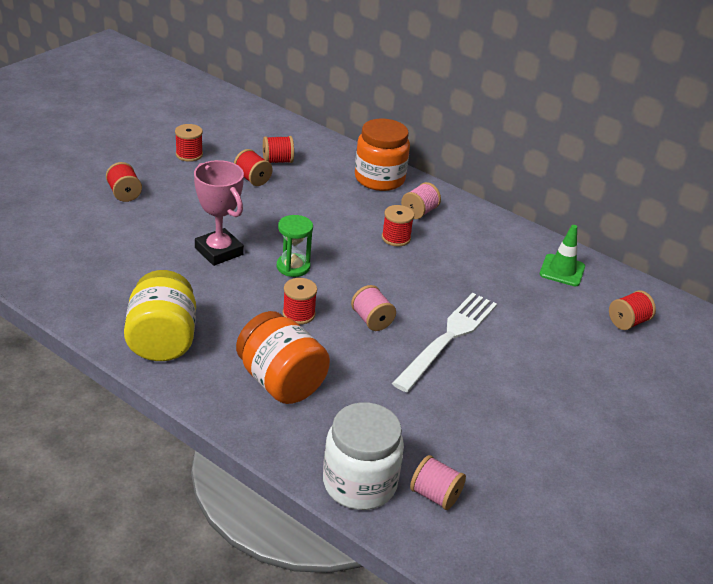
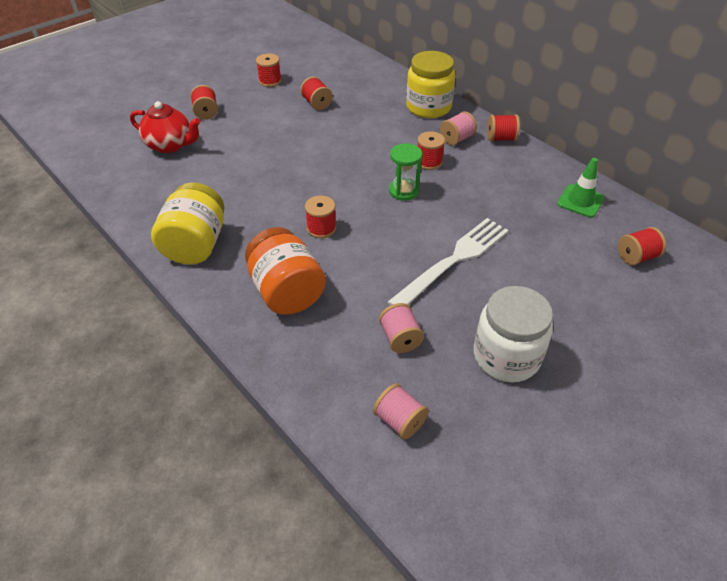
camera: 15 degrees right, 10 degrees up
pink trophy [194,160,244,266] -> none
red spool [263,136,294,163] -> red spool moved to [487,114,520,141]
green hourglass [277,215,313,277] -> green hourglass moved to [389,143,423,201]
white jar [323,402,404,510] -> white jar moved to [474,286,553,382]
pink spool [351,285,396,331] -> pink spool moved to [379,303,424,353]
orange jar [355,118,410,191] -> yellow jar [406,51,455,118]
none -> red teapot [130,101,201,153]

